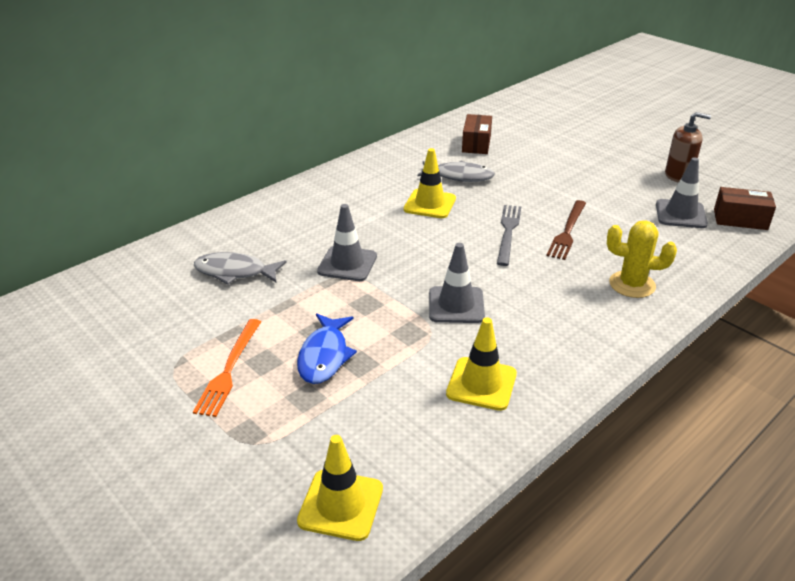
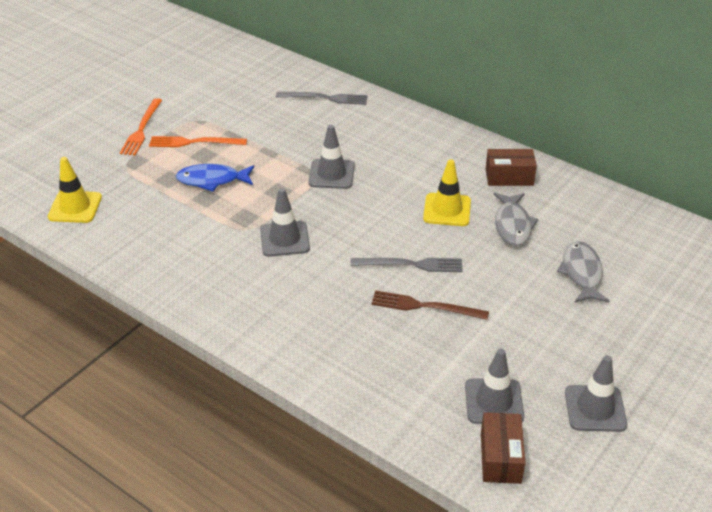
camera: 80 degrees right, 5 degrees up
grey fish [194,252,287,285] -> grey fish moved to [557,241,609,302]
yellow traffic cone [446,317,517,411] -> none
brown box [462,114,492,154] -> brown box moved to [486,149,537,186]
yellow cactus [607,220,677,298] -> none
brown soap dispenser [665,112,711,182] -> grey traffic cone [565,355,627,432]
none -> orange fork [120,98,162,155]
none -> grey fork [276,92,368,105]

